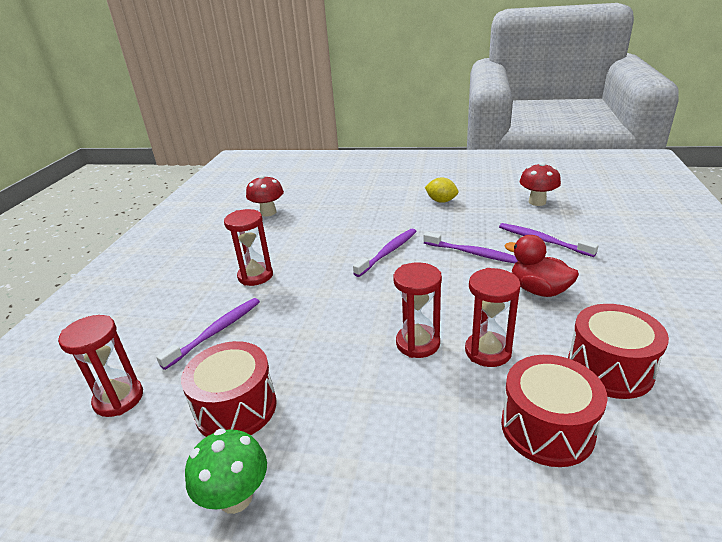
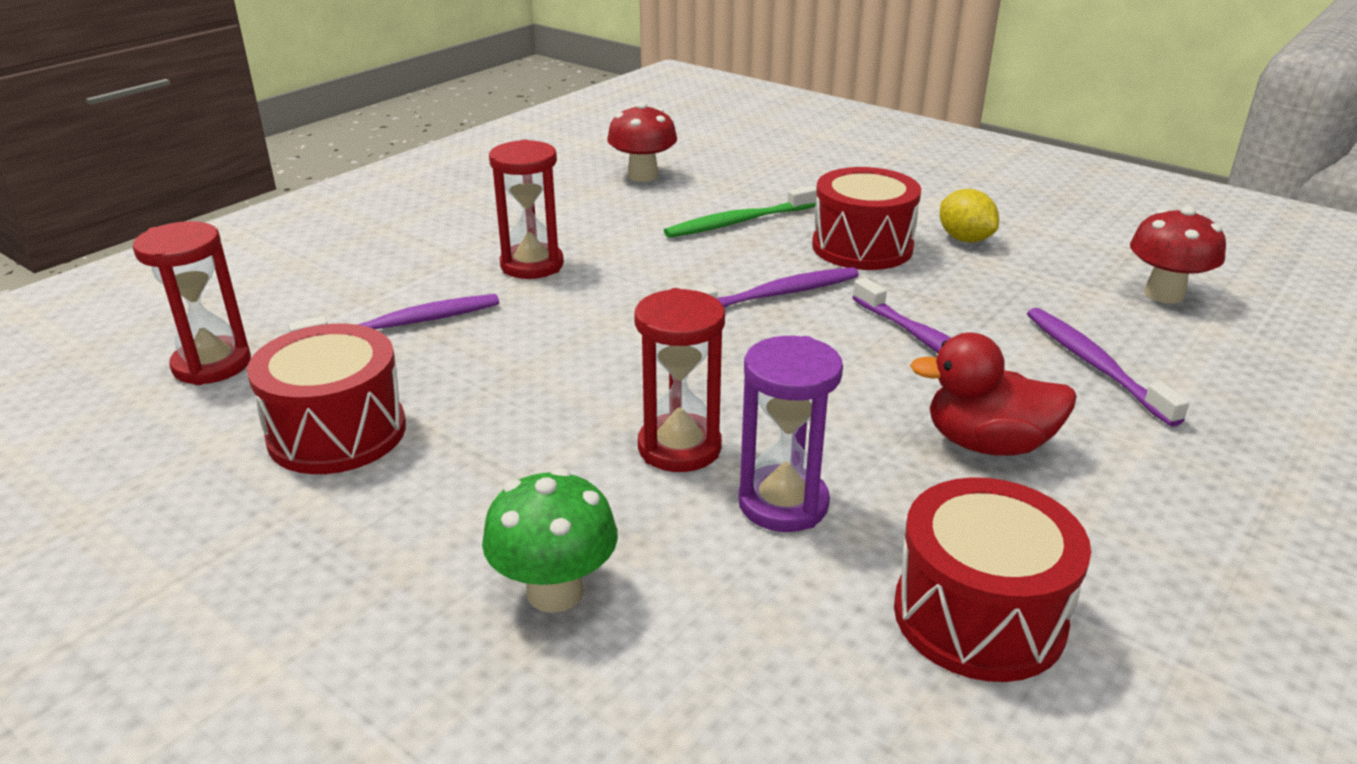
camera: 25 degrees right, 0 degrees up
green mushroom [185,429,267,514] -> green mushroom moved to [482,468,618,613]
red hourglass [465,268,521,367] -> purple hourglass [739,336,843,532]
red drum [501,355,608,467] -> red drum moved to [812,167,921,270]
red duck [504,235,579,297] -> red duck turned 60 degrees counterclockwise [910,333,1077,456]
none -> green toothbrush [664,186,817,238]

